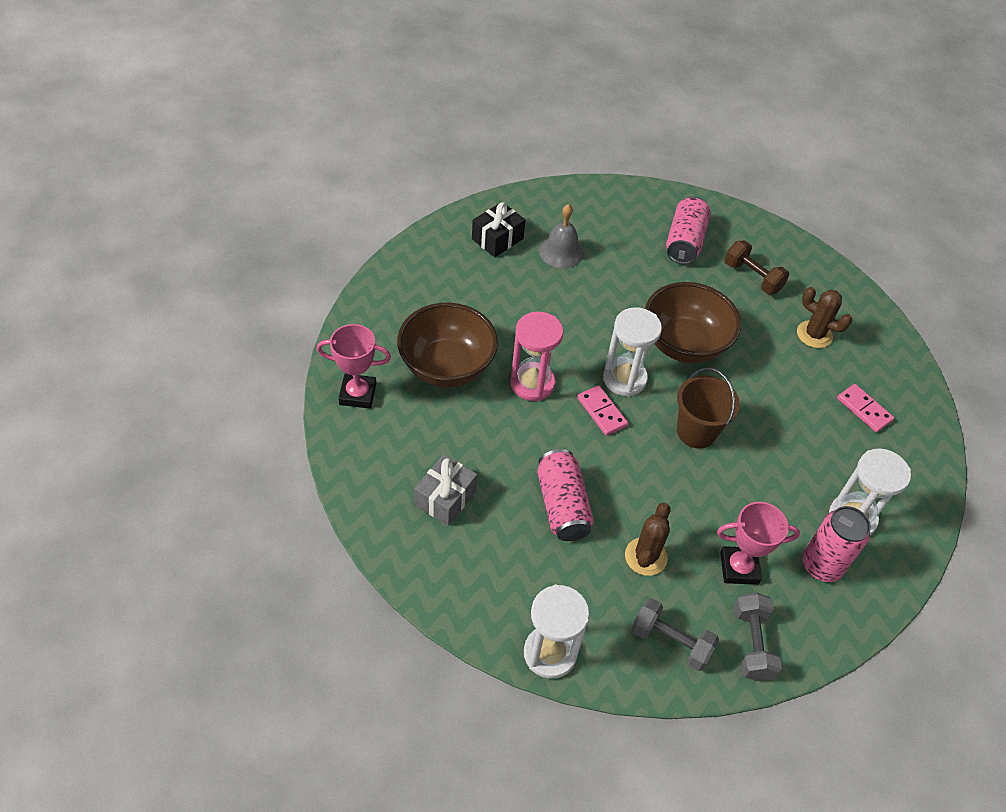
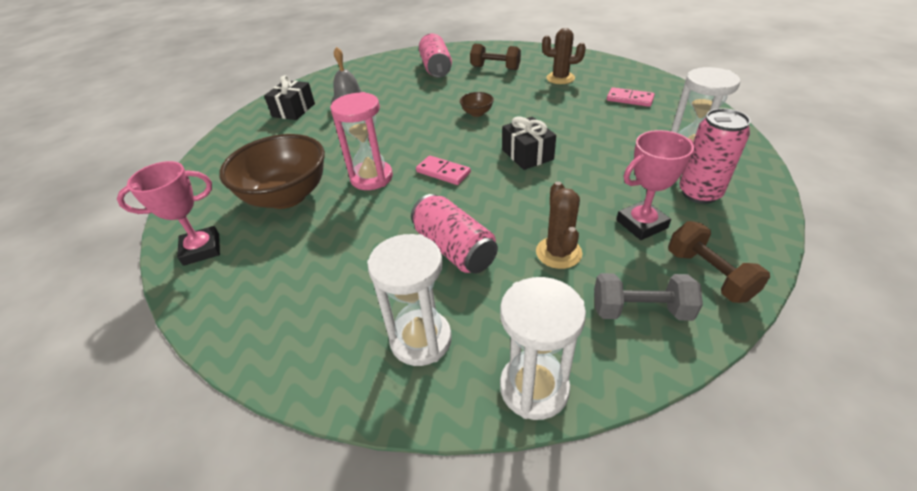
camera: 20 degrees left, 10 degrees down
grey gift [415,454,477,526] -> none
white hourglass [603,307,662,397] -> white hourglass moved to [367,234,452,366]
brown bowl [645,282,741,363] -> brown bowl [460,92,494,117], size x0.42
brown bucket [677,367,740,449] -> black gift [502,116,556,170]
grey dumbbell [734,592,782,681] -> brown dumbbell [668,221,770,303]

